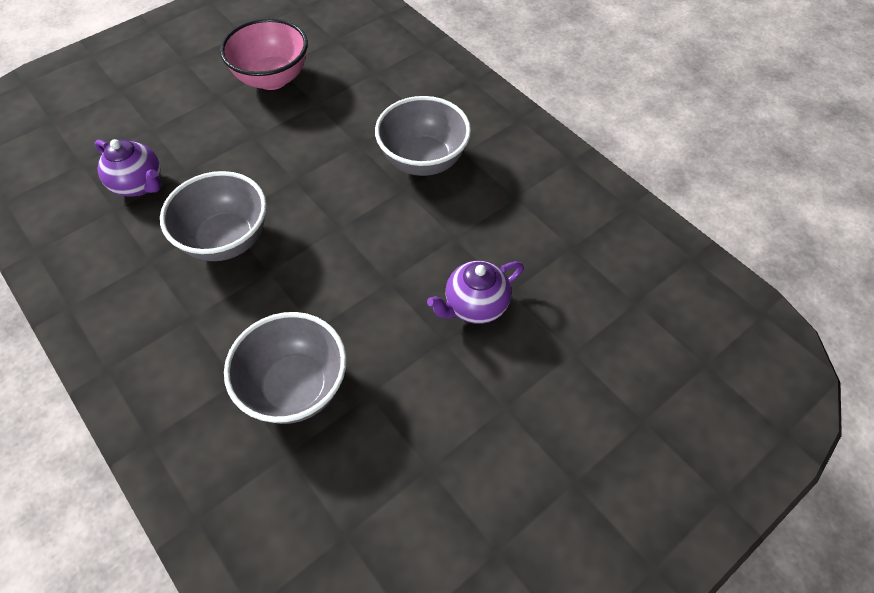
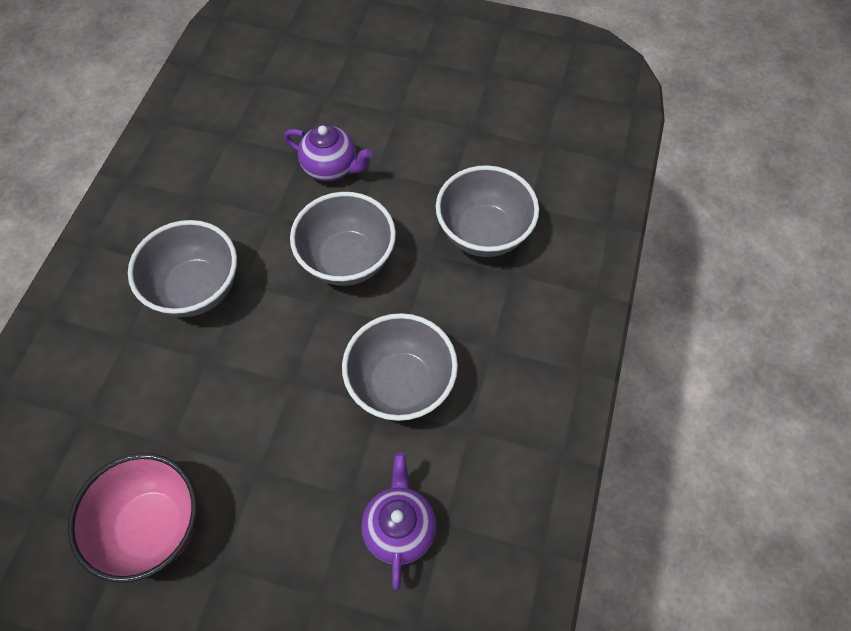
camera: 125 degrees left, 5 degrees up
none -> grey bowl [290,192,396,286]

